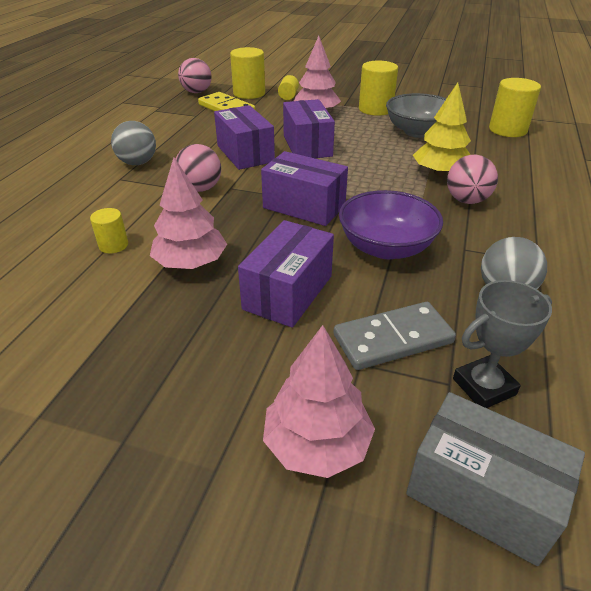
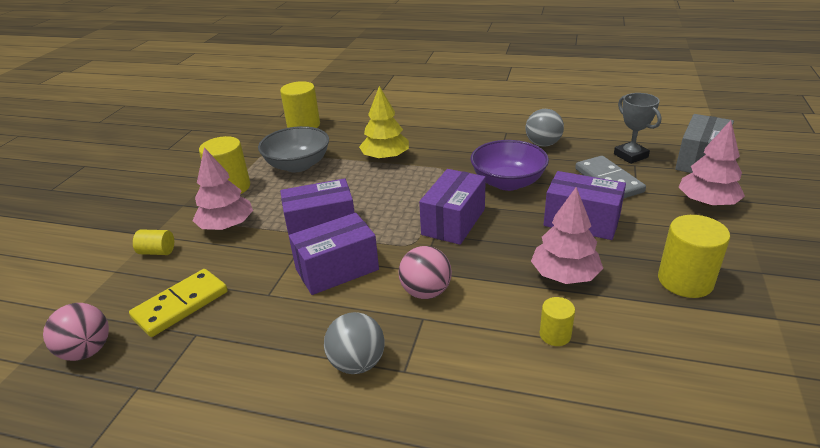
camera: 90 degrees left, 5 degrees down
yellow cylinder [230,47,265,99] -> yellow cylinder moved to [658,215,730,298]
pink ball [447,155,498,204] -> none

